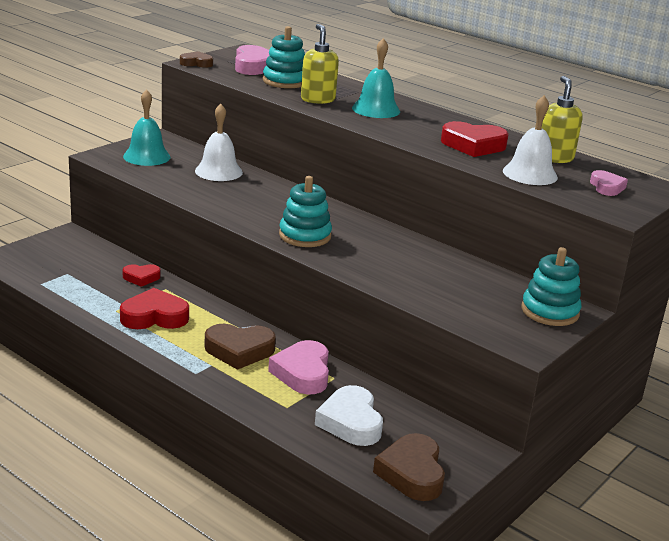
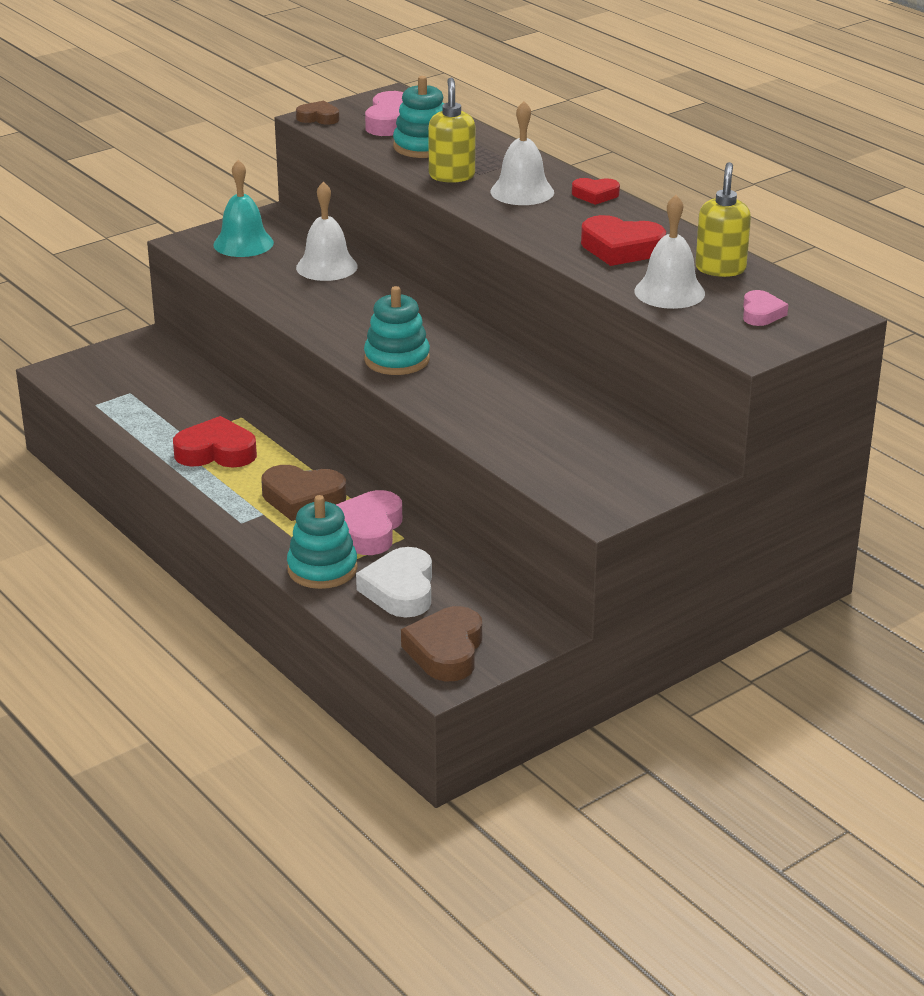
camera: 15 degrees right, 5 degrees up
red heart [123,264,161,287] -> red heart moved to [572,178,620,205]
turquoise bell [352,38,400,118] -> white bell [490,101,554,205]
turquoise stacking toy [521,247,582,326] -> turquoise stacking toy moved to [287,495,358,589]

